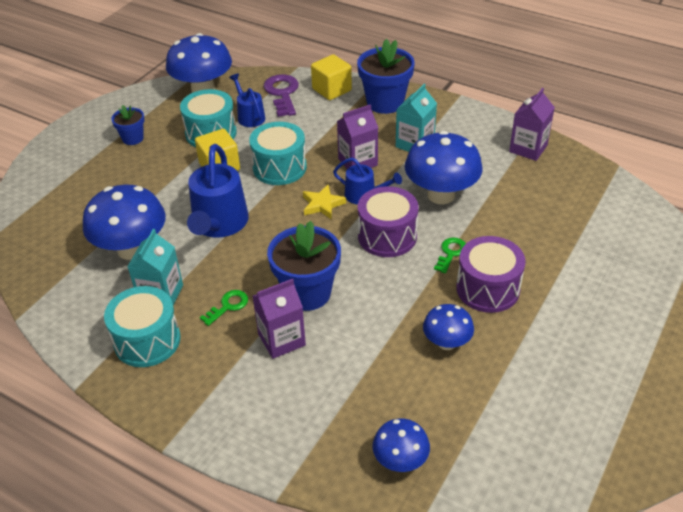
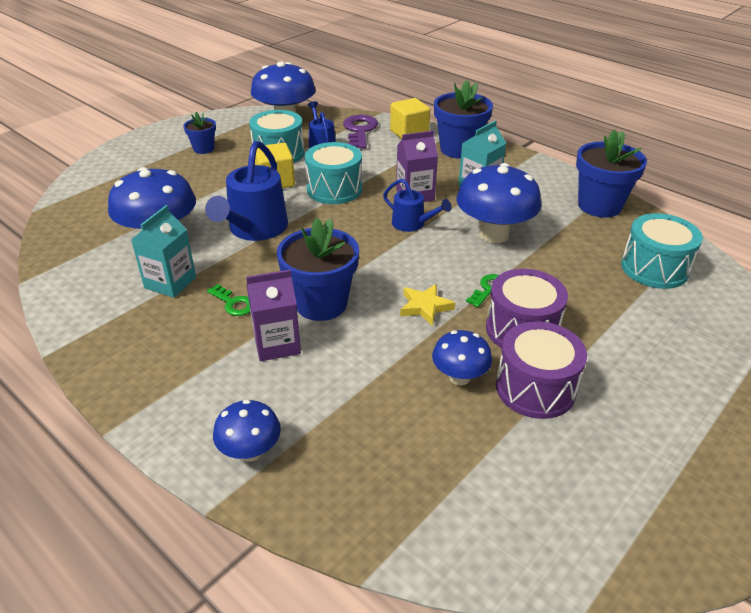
camera: 10 degrees right, 5 degrees down
turquoise drum [104,286,181,367] -> turquoise drum moved to [621,213,703,289]
green key [200,290,248,326] -> green key turned 75 degrees clockwise [207,284,250,316]
yellow star [303,185,346,219] -> yellow star moved to [400,284,455,326]
purple drum [358,186,419,257] -> purple drum moved to [496,321,587,419]
blue mushroom [373,418,430,472] -> blue mushroom moved to [213,400,281,462]
purple carton [509,88,555,161] -> blue flower pot [576,130,647,217]

